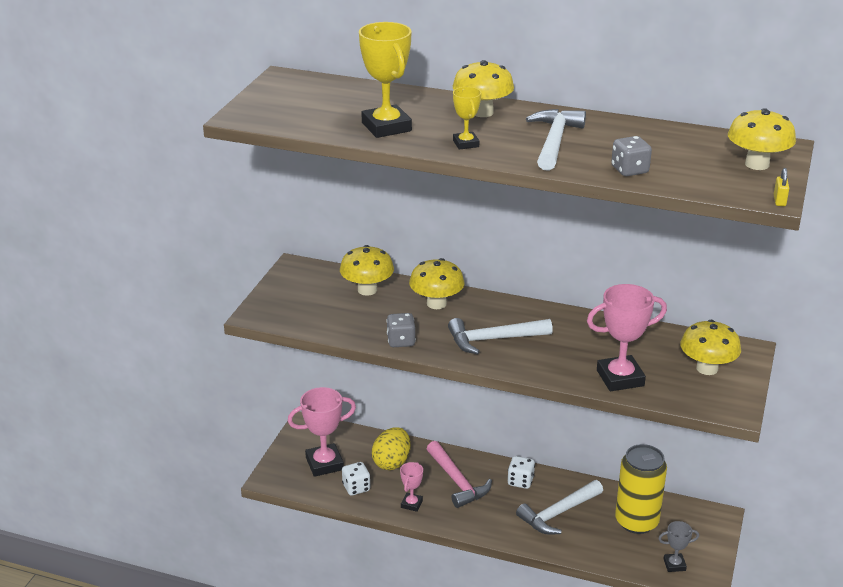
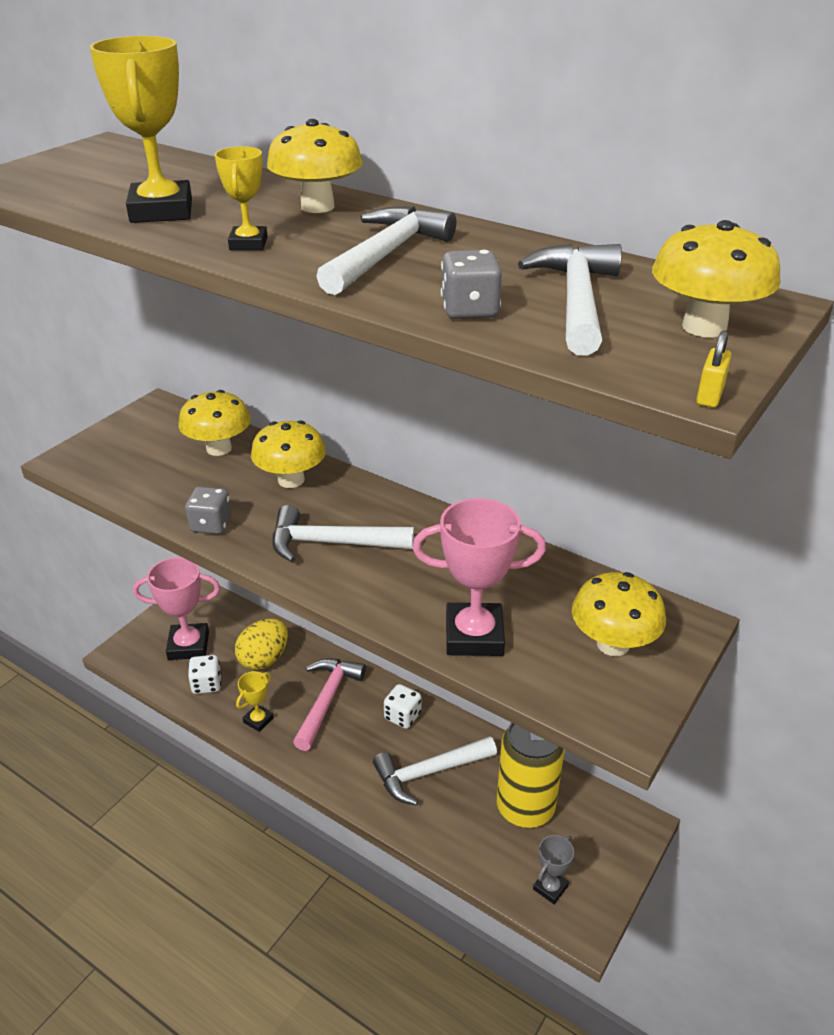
camera: 15 degrees right, 5 degrees up
pink trophy [400,462,423,512] -> yellow trophy [236,671,274,732]
pink hammer [427,441,492,508] -> pink hammer turned 150 degrees counterclockwise [293,658,366,751]
grey trophy [658,521,699,572] -> grey trophy turned 60 degrees counterclockwise [533,835,574,904]
none -> white hammer [518,244,622,356]

